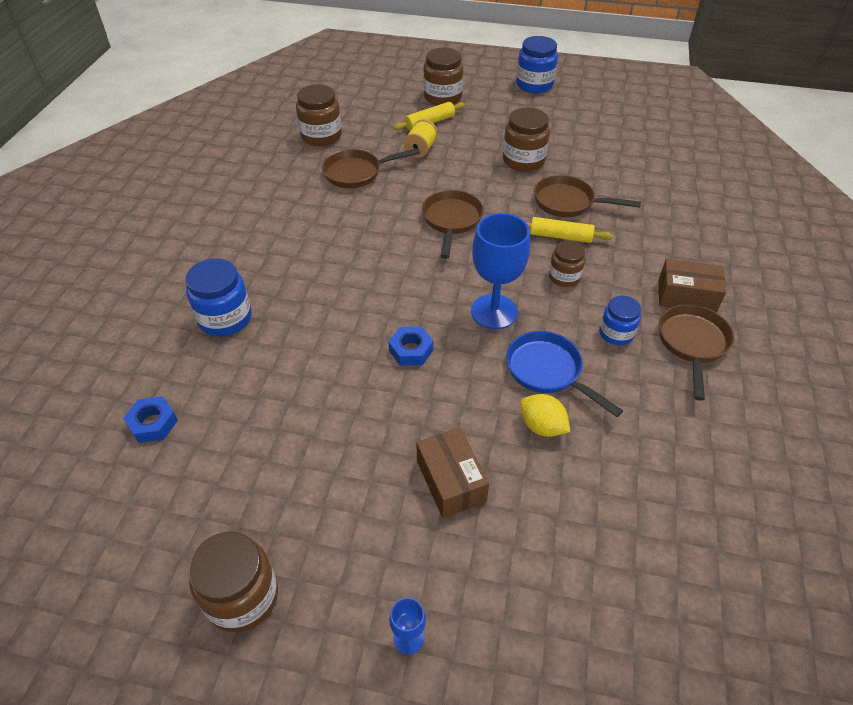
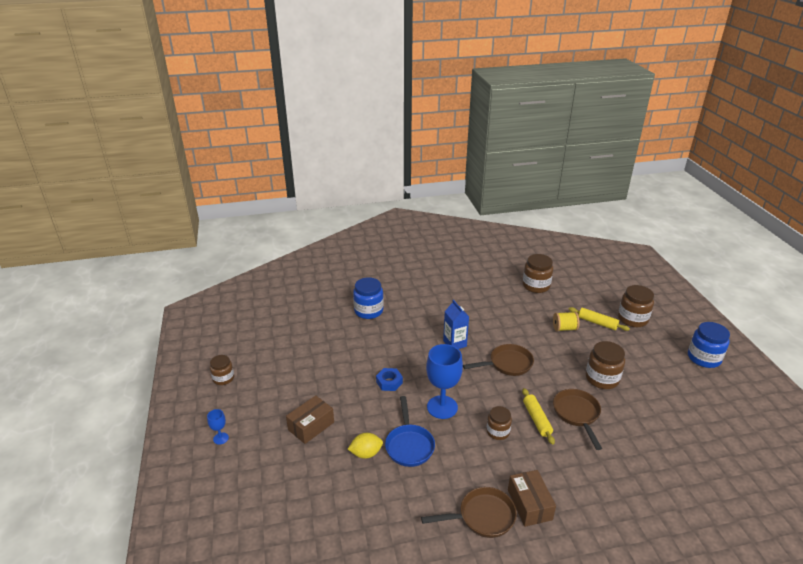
camera: 65 degrees right, 15 degrees down
blue nut [123,396,178,443] -> none
brown jar [189,532,278,632] -> brown jar [210,355,234,385], size x0.64
brown pan [322,148,420,188] -> none
blue pan [506,331,623,417] -> blue pan turned 150 degrees clockwise [385,396,435,467]
yellow lemon [520,394,570,437] -> yellow lemon turned 60 degrees clockwise [348,433,383,459]
blue jar [599,296,641,345] -> none
none -> blue carton [443,300,469,349]

